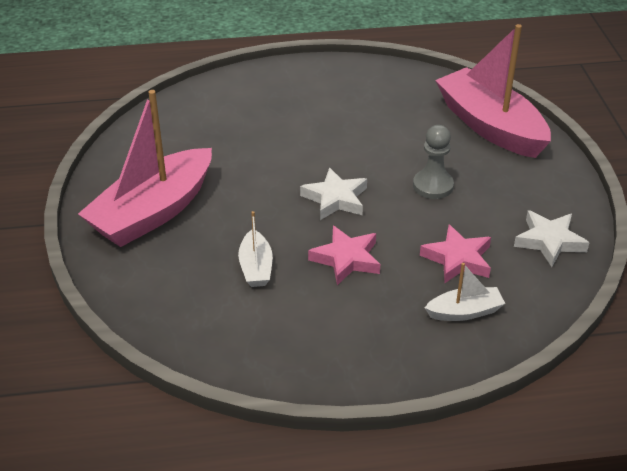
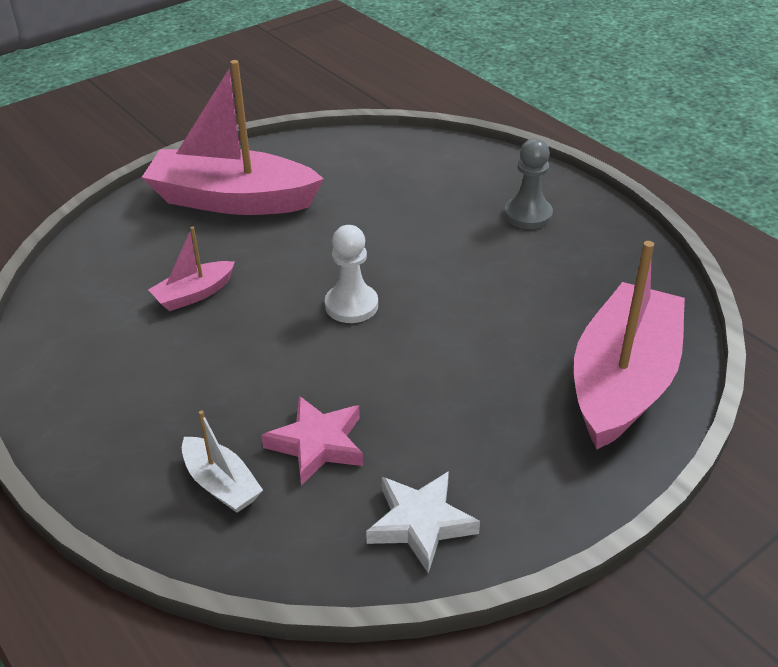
camera: 60 degrees right, 0 degrees up
white boat [238,211,273,287] -> pink boat [148,226,235,311]
white star [300,167,367,220] -> white pawn [325,225,378,323]
pink star [308,226,380,285] -> none
grey pawn [413,125,454,199] -> grey pawn moved to [504,138,553,229]

